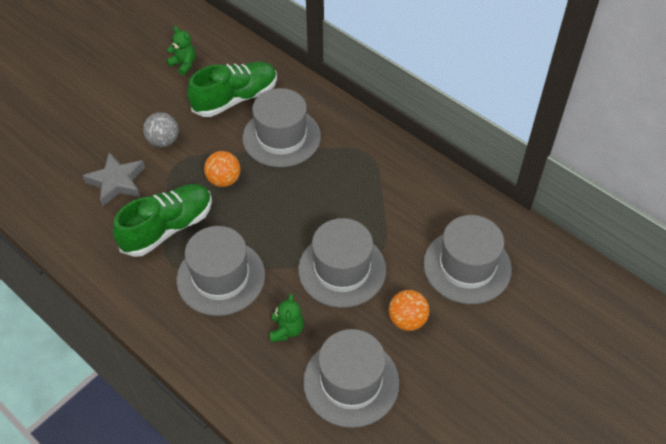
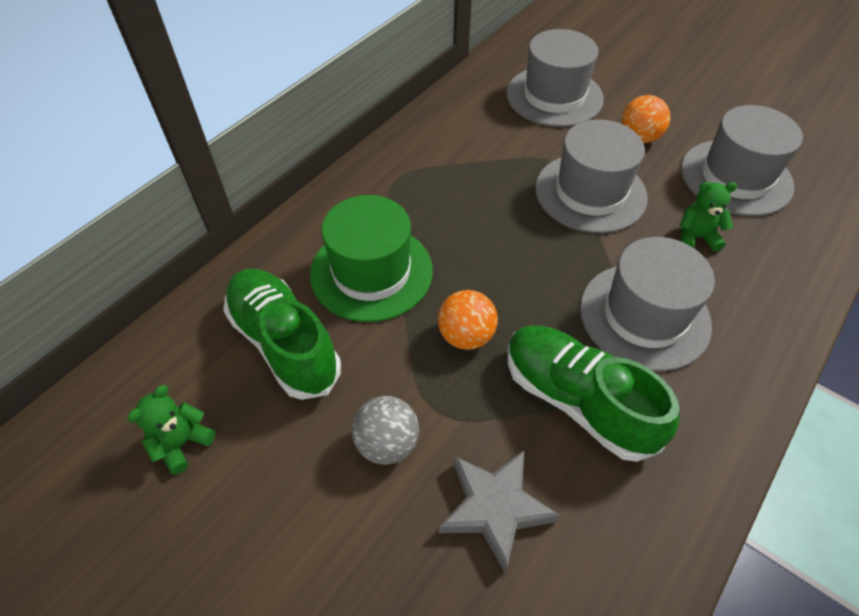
camera: 95 degrees left, 0 degrees up
grey hat [242,88,321,167] -> green hat [310,195,433,322]

